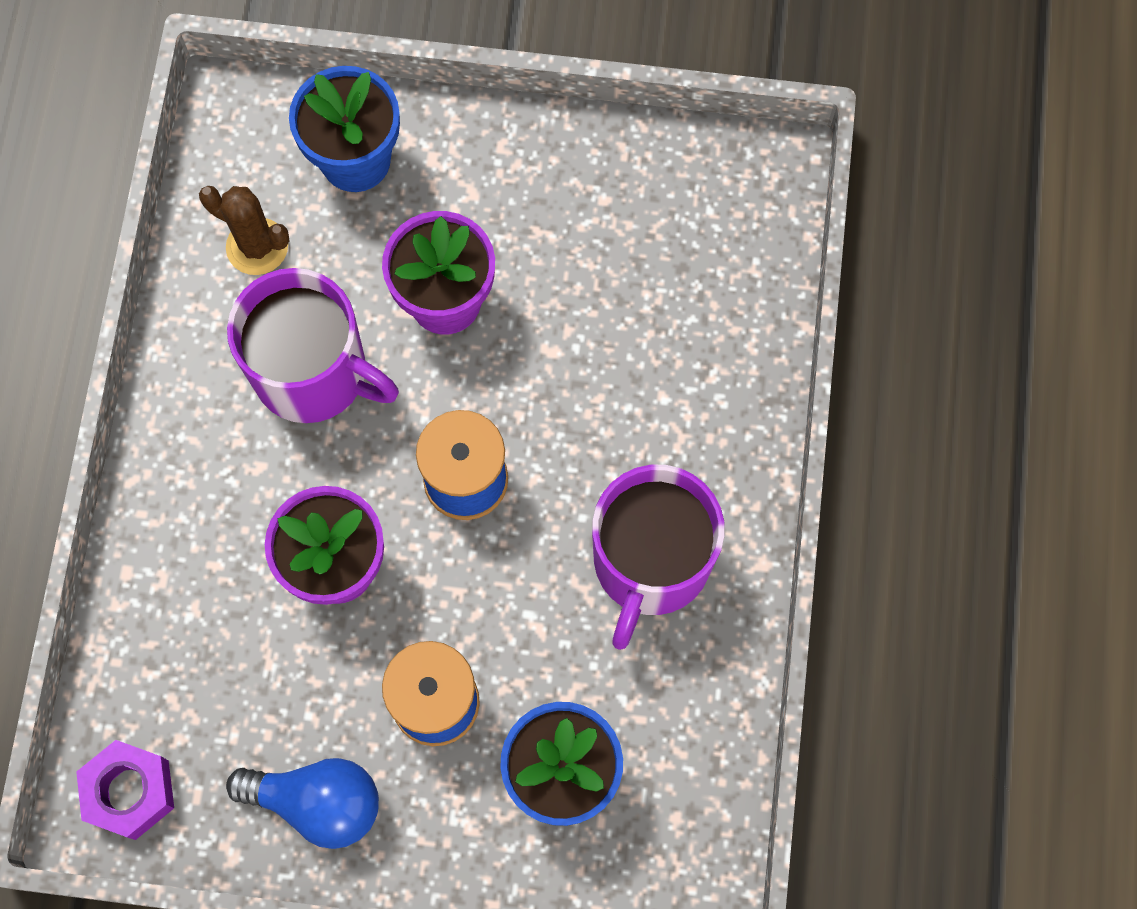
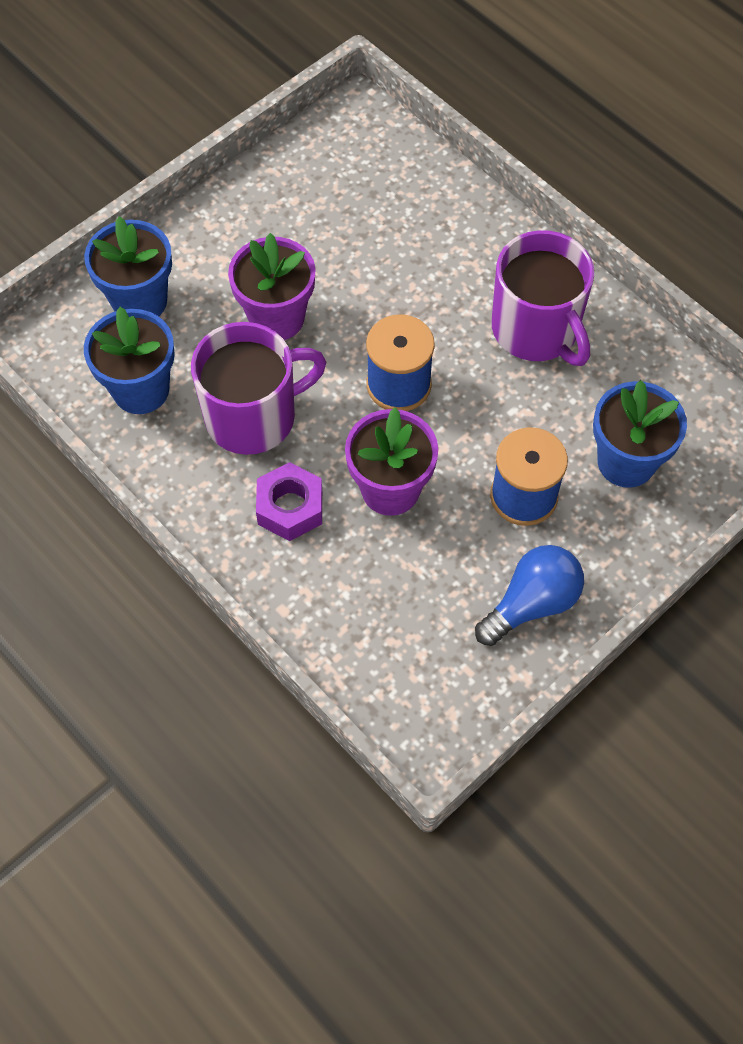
camera: 50 degrees left, 10 degrees down
purple nut [76,740,174,840] -> purple nut moved to [256,462,322,541]
brown cactus [199,186,289,275] -> blue flower pot [84,307,175,414]

